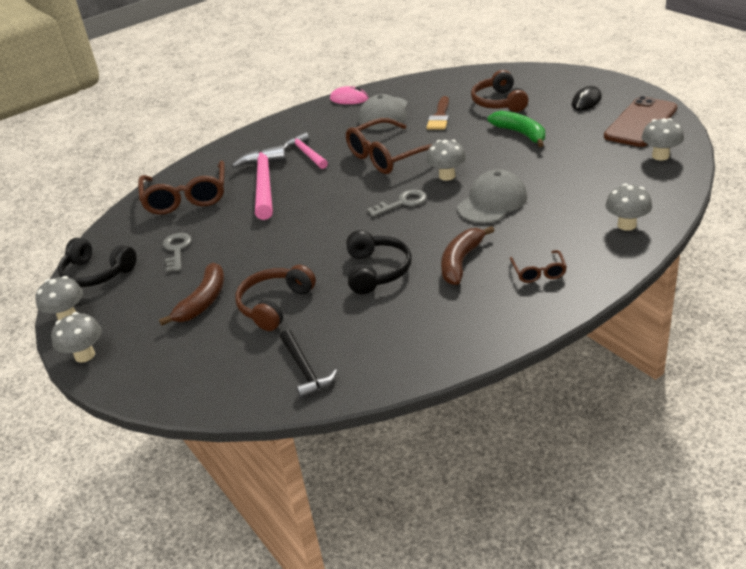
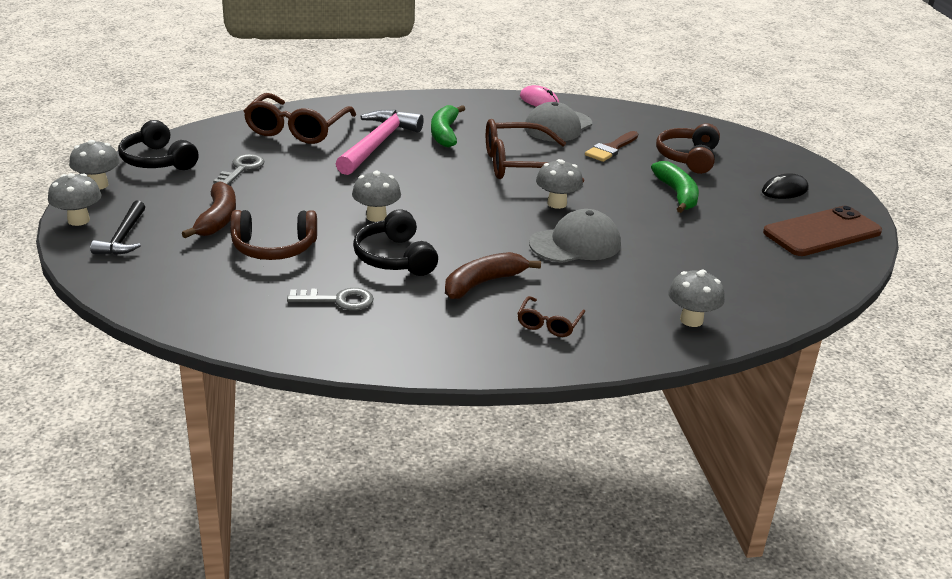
camera: 20 degrees right, 5 degrees down
brown banana [159,263,224,326] -> brown banana turned 45 degrees counterclockwise [182,182,236,238]
brown headphones [235,264,316,331] -> brown headphones turned 150 degrees counterclockwise [230,210,317,260]
black hammer [280,330,337,399] -> black hammer moved to [91,201,145,255]
pink hammer [284,132,328,169] -> green banana [431,105,465,148]
black headphones [347,230,412,294] -> black headphones turned 135 degrees clockwise [353,209,438,276]
grey key [367,189,427,217] -> grey key moved to [287,288,374,311]
grey mushroom [642,118,684,160] -> grey mushroom moved to [352,171,401,222]

